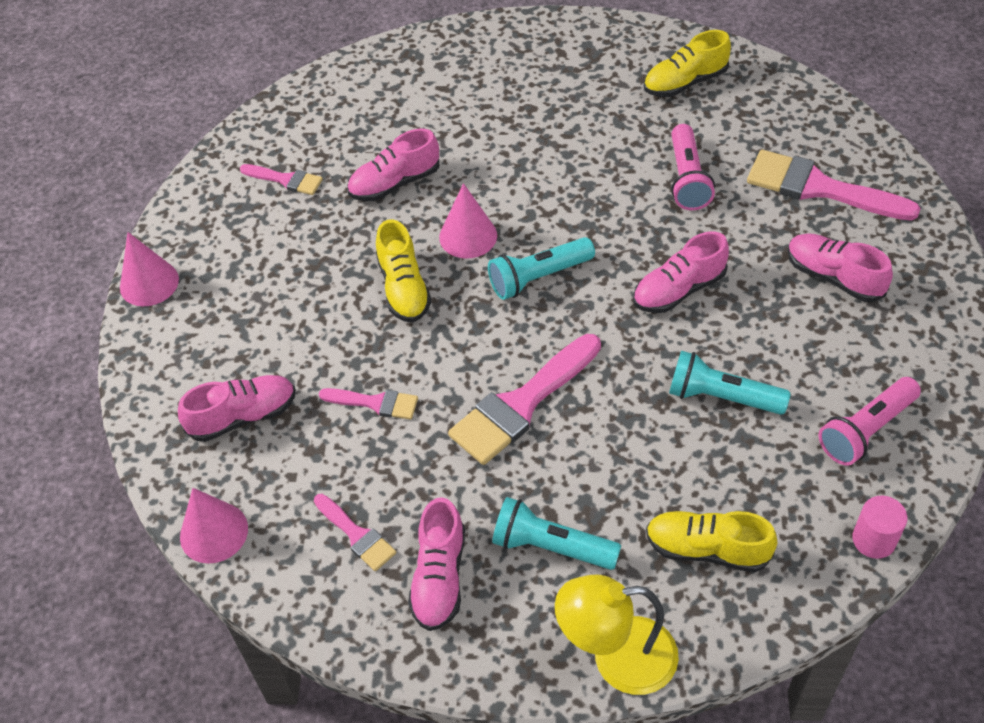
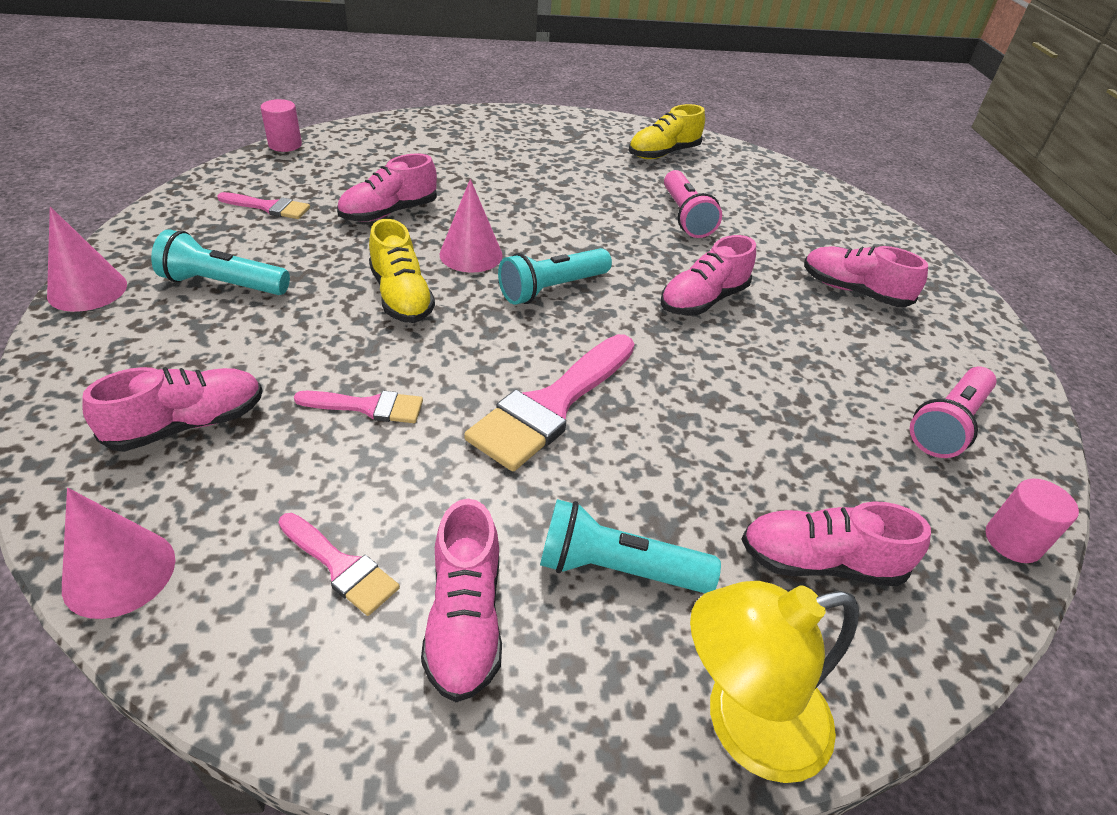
camera: 15 degrees left, 10 degrees down
yellow shoe [646,511,777,572] -> pink shoe [741,501,931,586]
turquoise flashlight [669,351,791,415] -> turquoise flashlight moved to [151,229,290,295]
pink brush [747,150,921,221] -> none
none -> pink cylinder [261,99,302,152]

